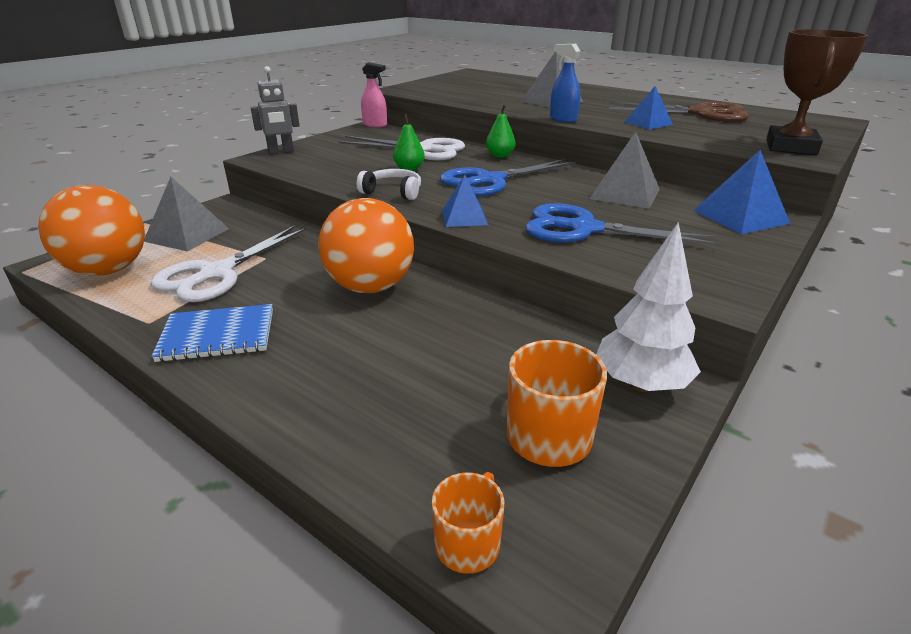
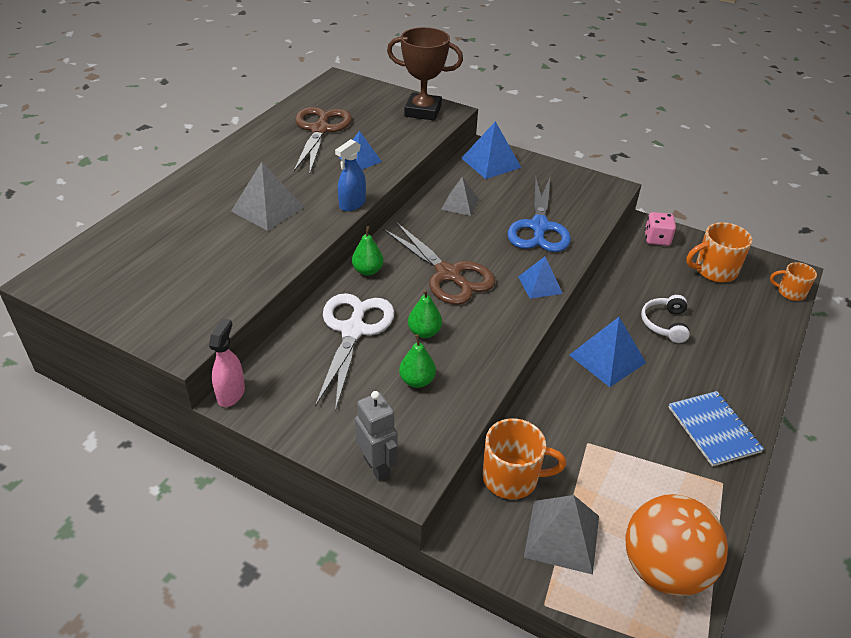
camera: 100 degrees left, 10 degrees up
white scissors [150,225,308,302] -> none
orange ball [318,198,414,293] -> blue pyramid [570,317,646,387]
white headphones [357,169,421,200] -> white headphones moved to [641,295,690,343]
blue scissors [440,159,576,196] -> brown scissors [383,222,495,305]
grey pyramid [589,132,660,209] -> grey pyramid [441,177,479,216], size x0.66
white tree [596,222,701,392] -> pink dice [645,212,676,246]
none -> green pear [399,334,436,388]
none -> orange mug [482,418,566,499]

